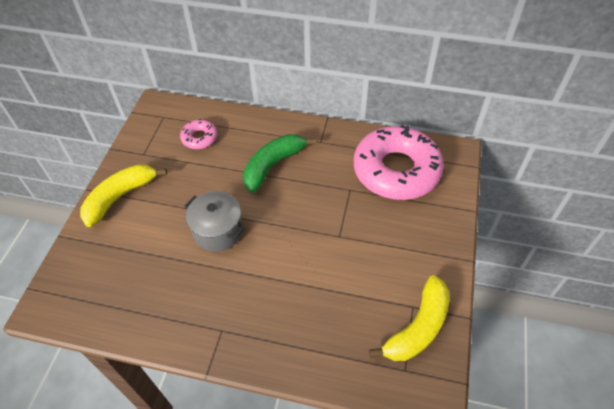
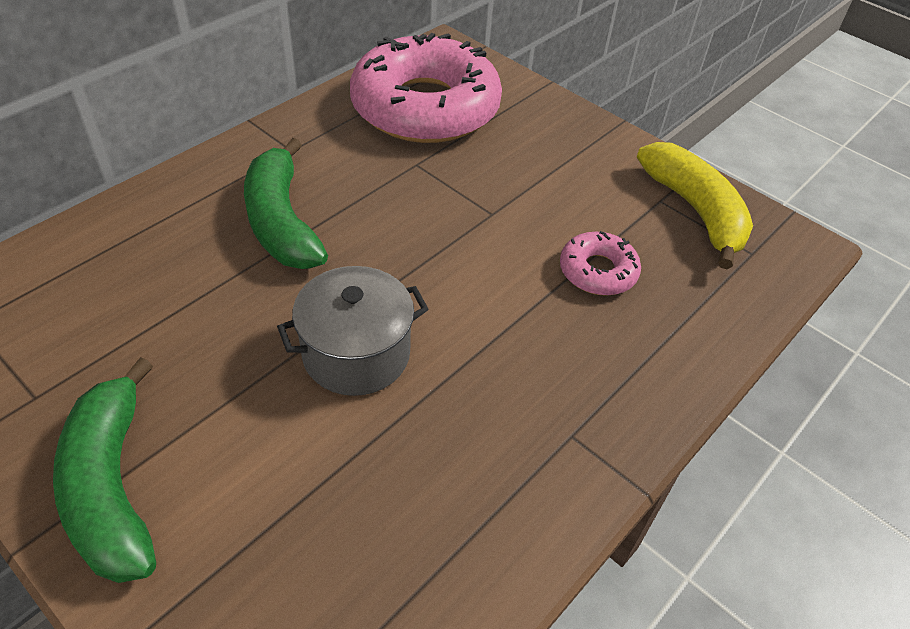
camera: 65 degrees left, 5 degrees down
yellow banana [80,164,167,227] -> green banana [53,357,156,583]
pink donut [180,119,217,149] -> pink donut moved to [560,231,641,296]

